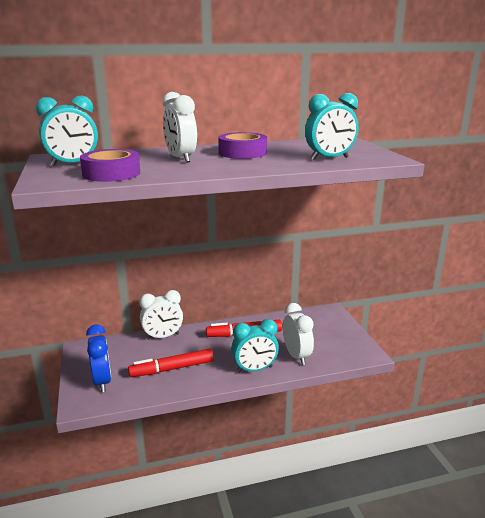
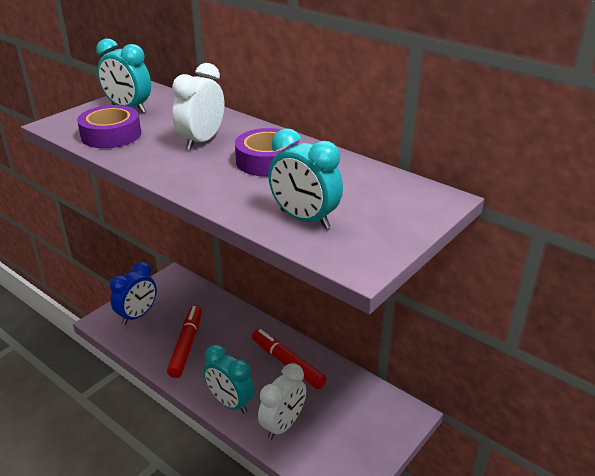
camera: 55 degrees right, 10 degrees up
red marker [128,349,214,377] -> red marker turned 60 degrees clockwise [167,306,202,378]
white clock [139,290,183,340] -> none

